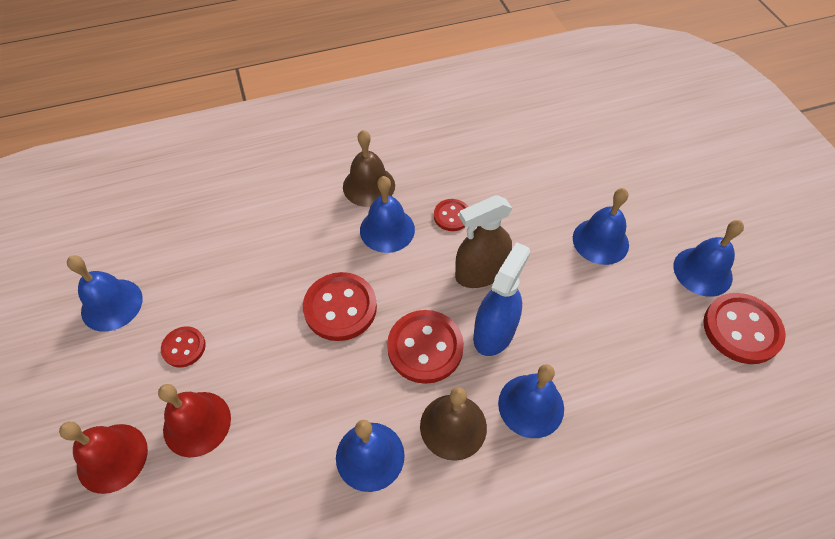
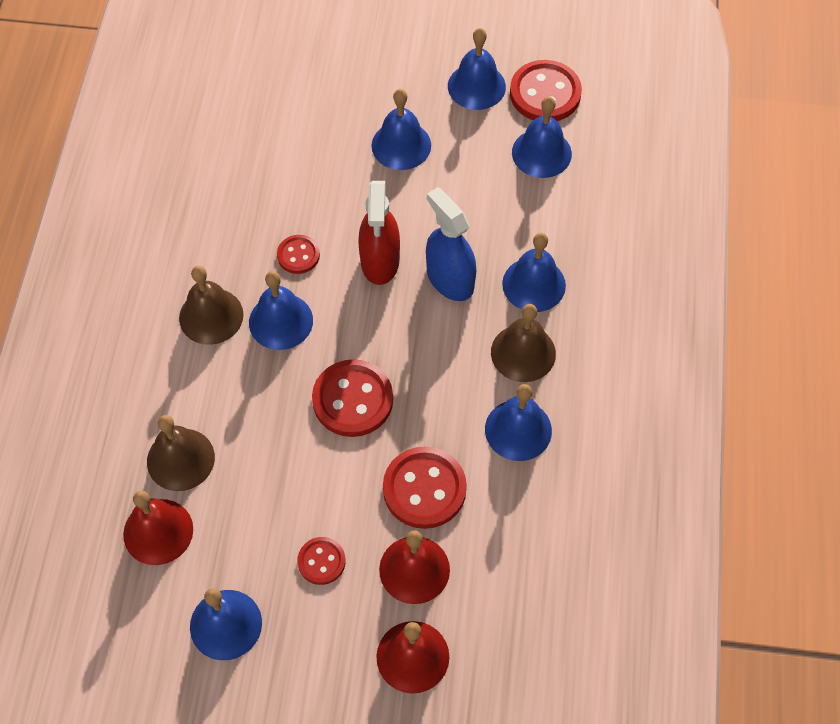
camera: 65 degrees left, 5 degrees up
red button [387,310,464,384] -> red button moved to [383,447,467,529]
brown spray bottle [455,195,513,288] -> red spray bottle [358,181,400,285]
none -> red bell [123,491,193,565]
none -> brown bell [147,415,215,491]
none -> blue bell [512,97,572,178]

